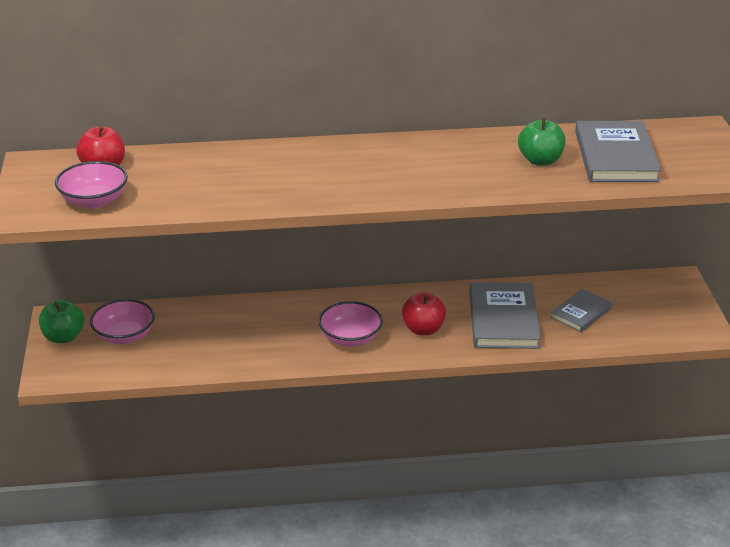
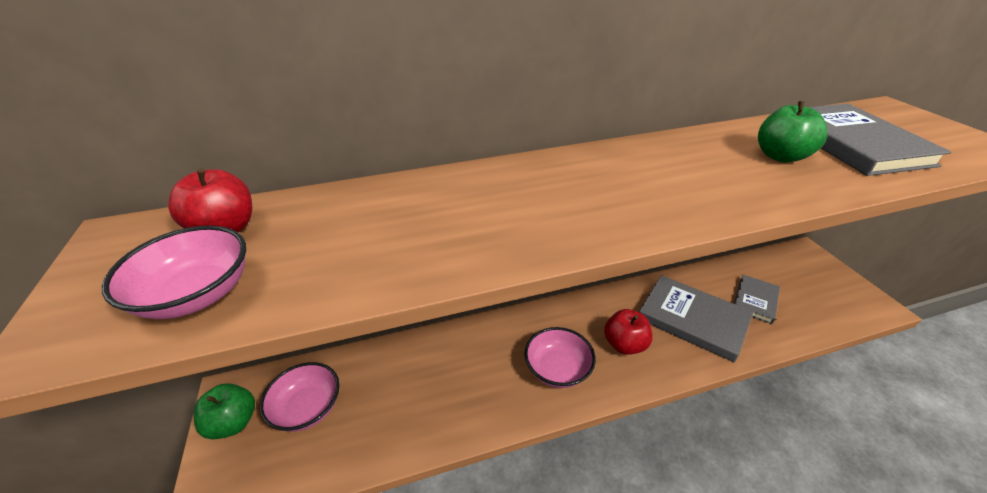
camera: 10 degrees left, 5 degrees up
grey book [469,282,541,349] -> grey book turned 45 degrees counterclockwise [639,275,753,362]

